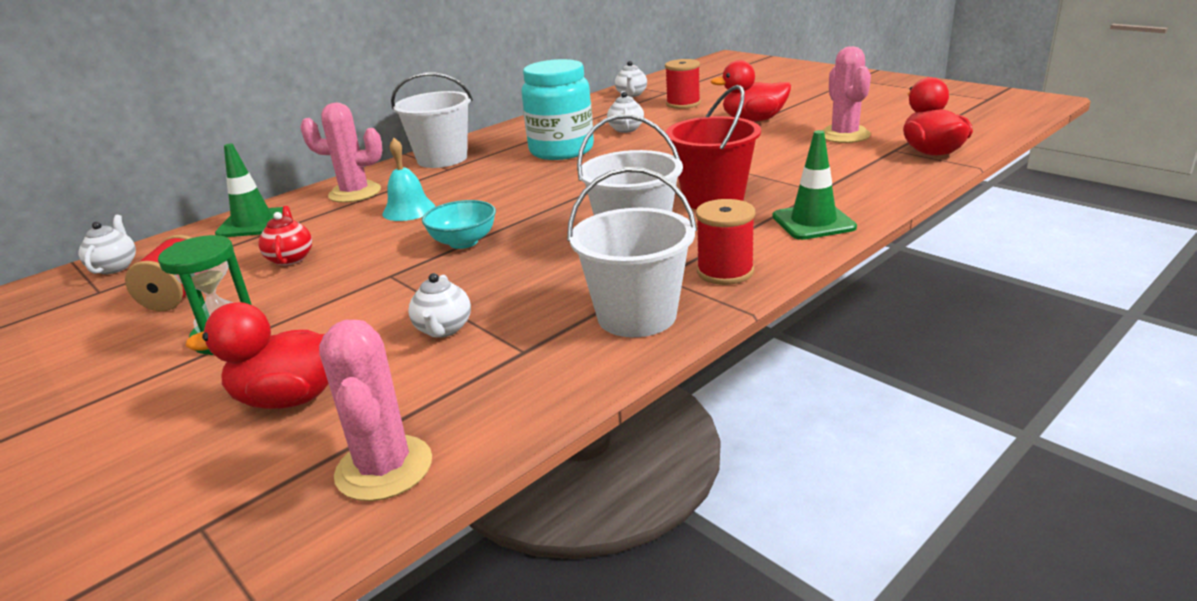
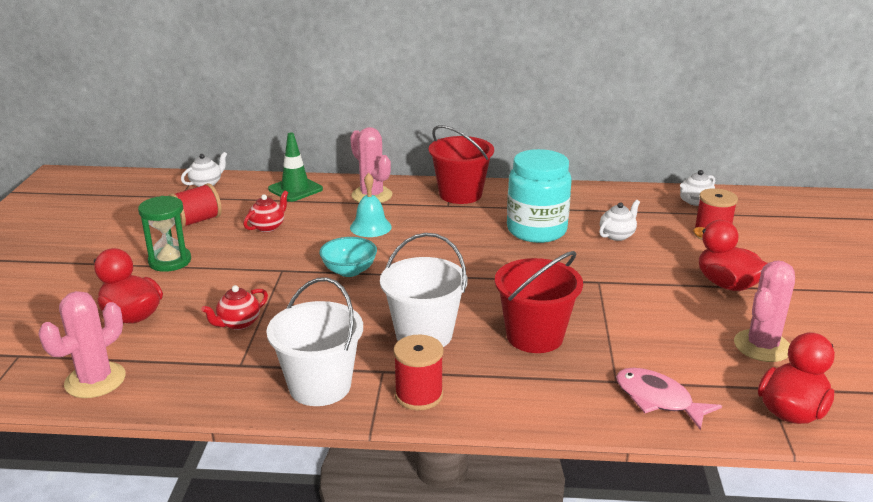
camera: 45 degrees right, 0 degrees up
white bucket [391,73,473,168] -> red bucket [429,125,494,204]
white teapot [408,273,471,338] -> red teapot [201,285,268,330]
green traffic cone [772,130,857,240] -> none
none -> pink fish [616,368,722,430]

